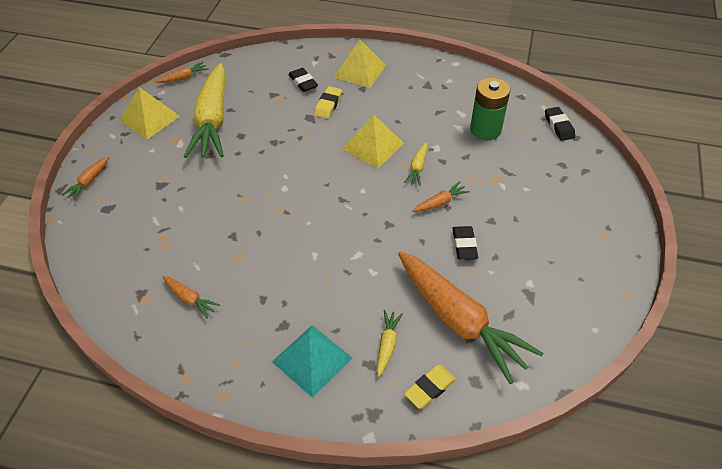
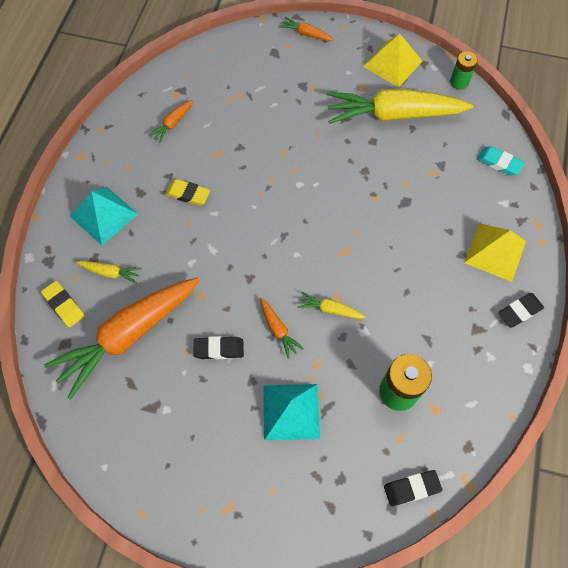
camera: 90 degrees right, 15 degrees up
orange carrot [155,62,209,83] -> green battery [450,52,478,89]
black eraser [288,68,318,92] -> black eraser moved to [498,293,544,328]
yellow eraser [314,86,342,119] -> yellow eraser moved to [165,179,210,206]
yellow pyramid [342,115,404,168] -> none
none -> turquoise pyramid [263,384,320,440]
none -> turquoise eraser [477,146,525,176]

